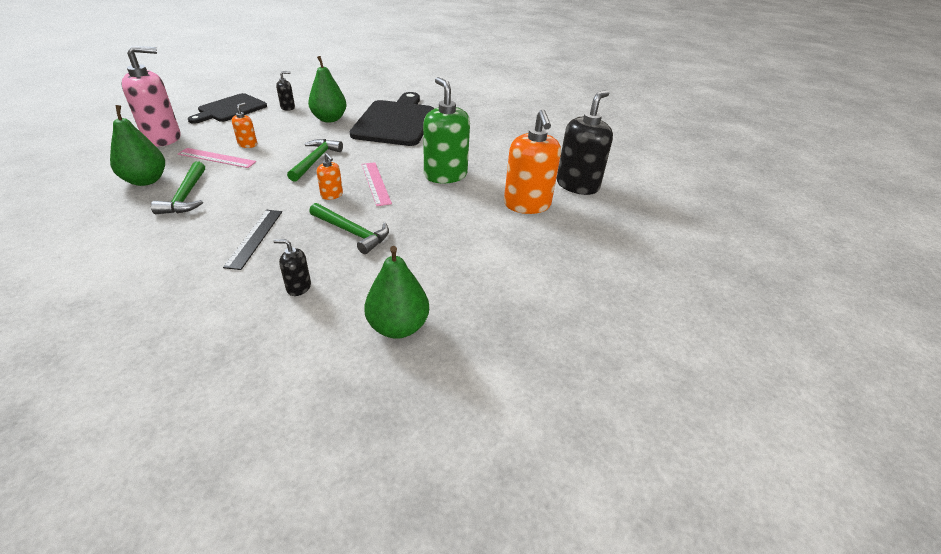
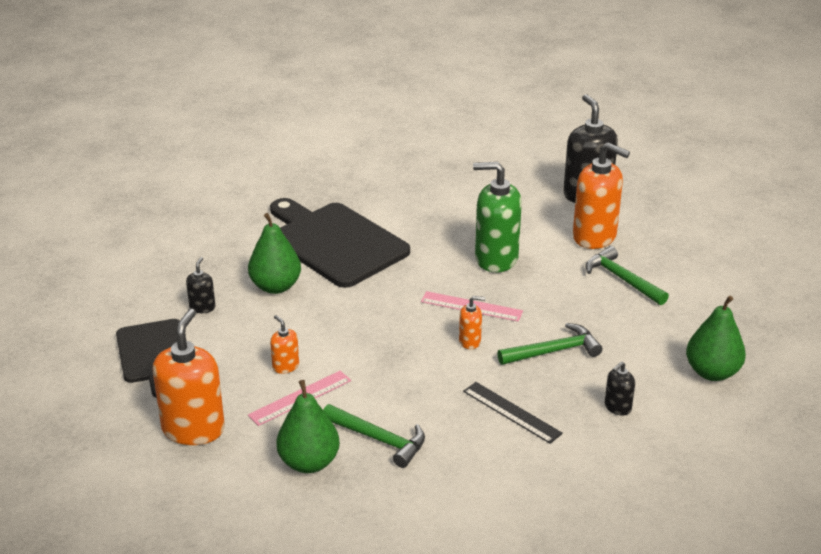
camera: 50 degrees left, 5 degrees down
pink soap dispenser [121,46,181,146] -> orange soap dispenser [153,309,225,445]
green hammer [287,139,343,182] -> green hammer moved to [586,246,669,305]

